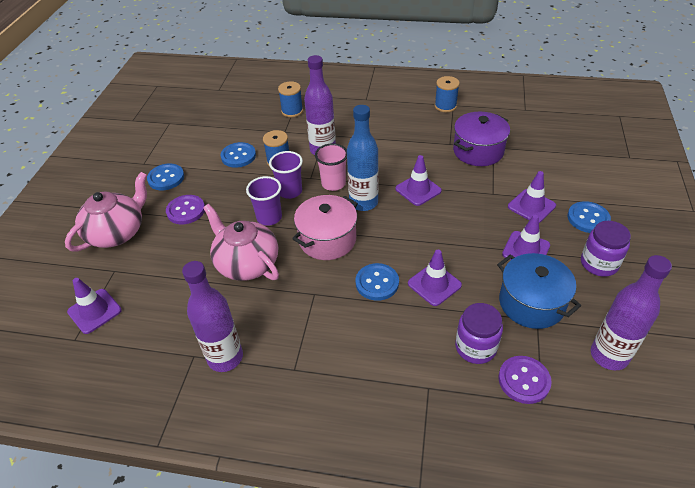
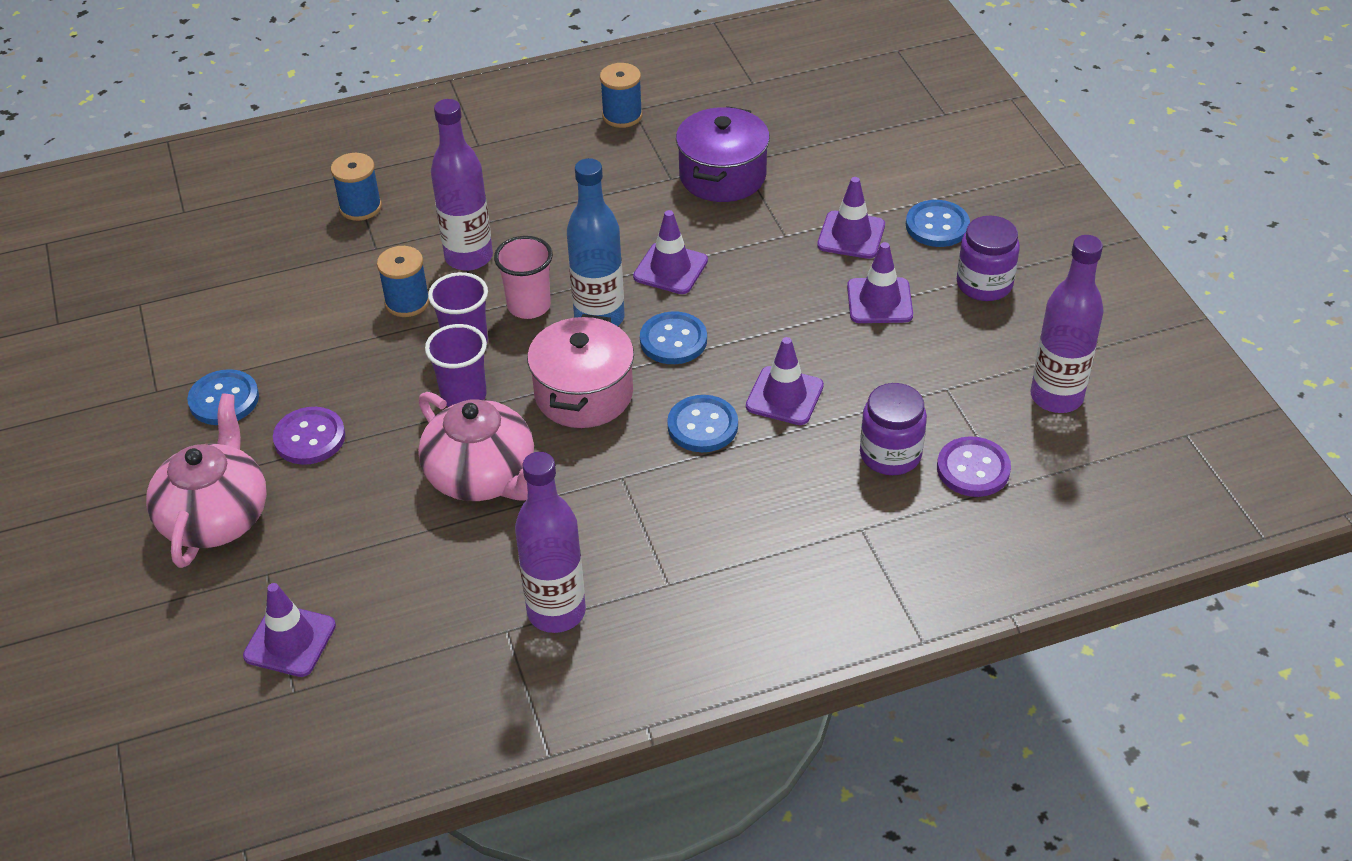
camera: 30 degrees left, 0 degrees up
pink teapot [203,204,279,281] -> pink teapot turned 150 degrees counterclockwise [418,392,534,501]
blue button [221,142,256,168] -> blue button moved to [640,311,707,364]
blue pot [497,253,581,329] -> none

